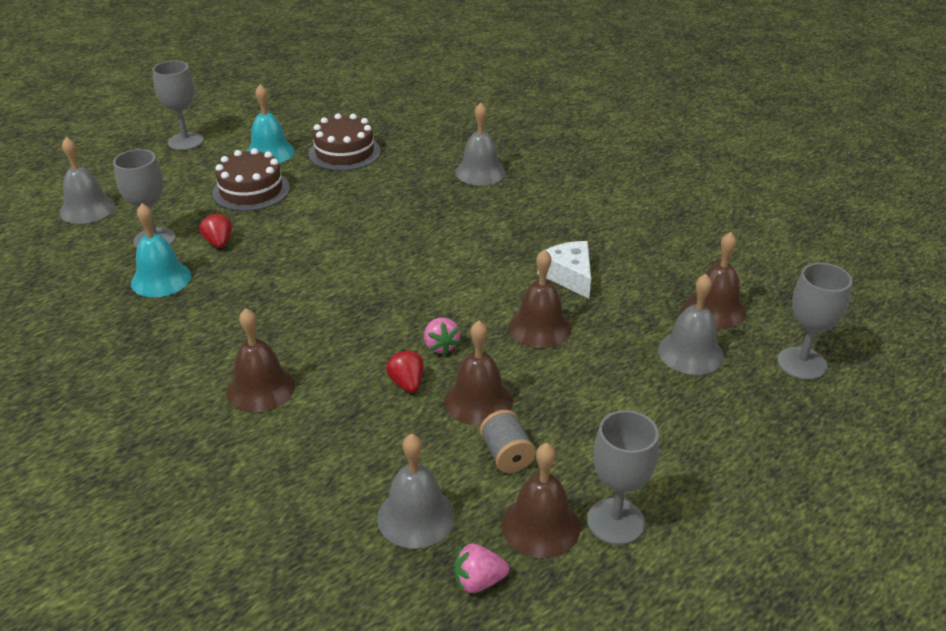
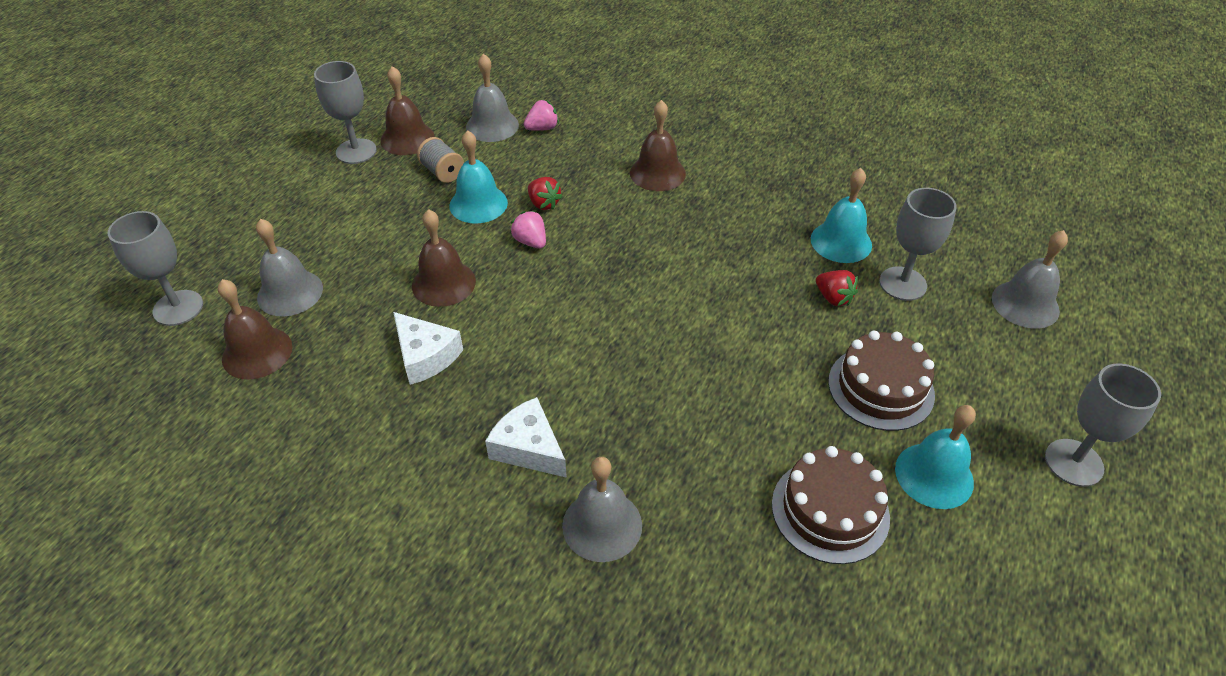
camera: 160 degrees right, 10 degrees up
brown bell [444,321,513,426] -> turquoise bell [449,130,508,224]
pink strawberry [454,544,509,593] -> pink strawberry moved to [524,100,559,131]
none -> white cheese [485,397,567,478]

